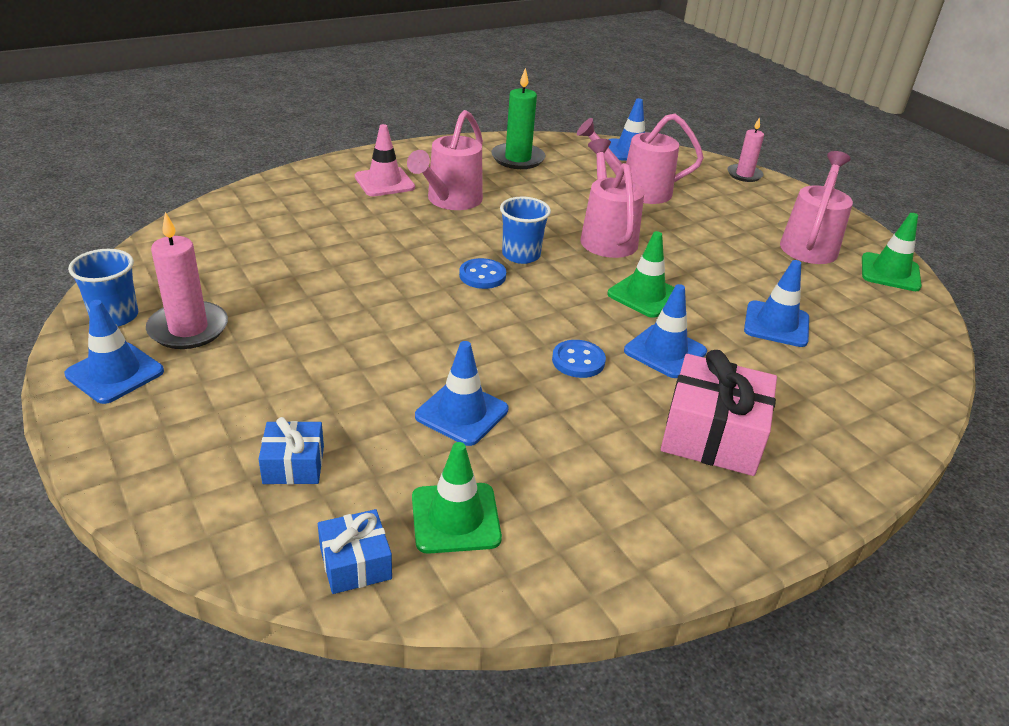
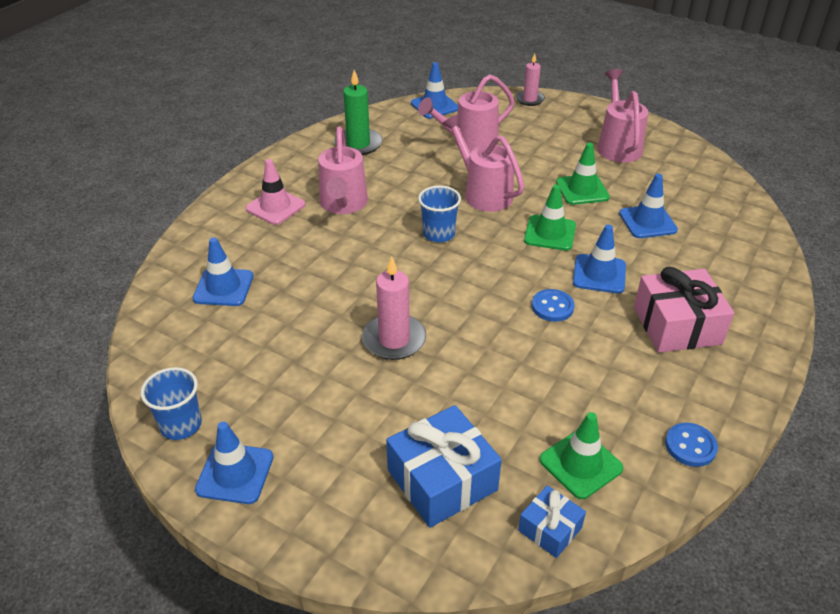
camera: 25 degrees left, 5 degrees up
pink candle [146,212,228,349] -> pink candle moved to [362,257,426,360]
blue gift [258,417,324,485] -> blue gift [386,405,502,528], size x1.84
blue traffic cone [415,341,508,446] -> blue traffic cone moved to [193,237,253,306]
blue button [459,258,506,289] -> blue button moved to [665,423,718,467]
green traffic cone [862,213,922,291] -> green traffic cone moved to [556,143,610,205]

